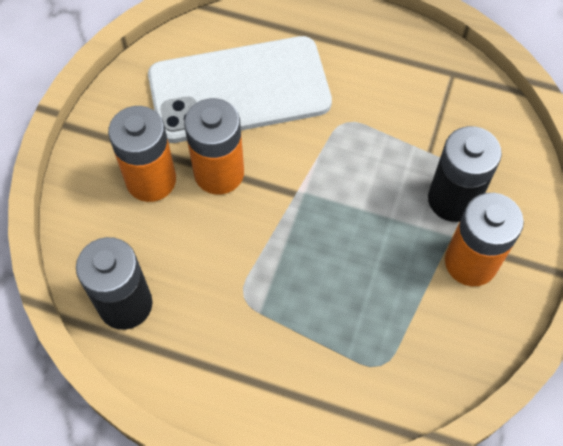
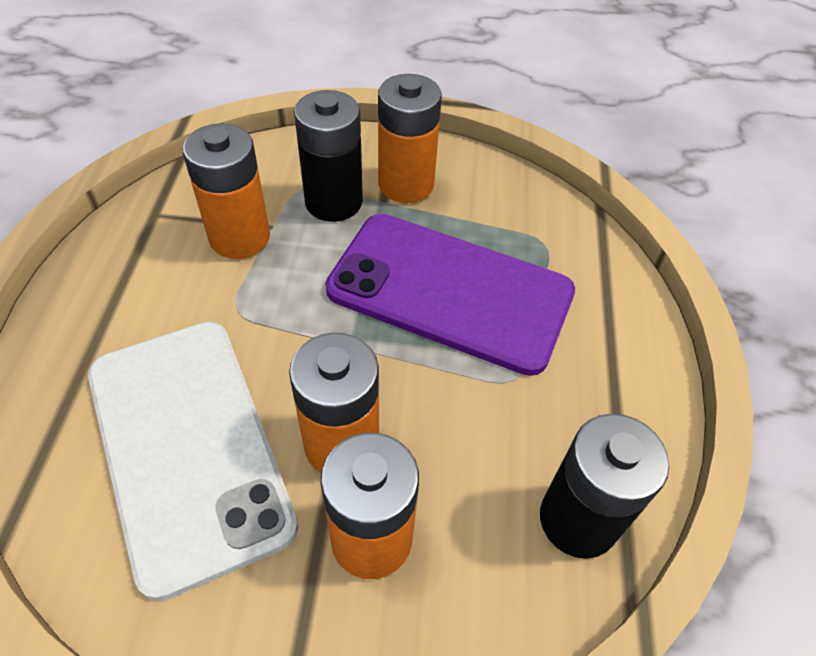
camera: 105 degrees left, 10 degrees down
none -> orange battery [183,123,270,259]
none -> purple phone [325,214,575,376]

